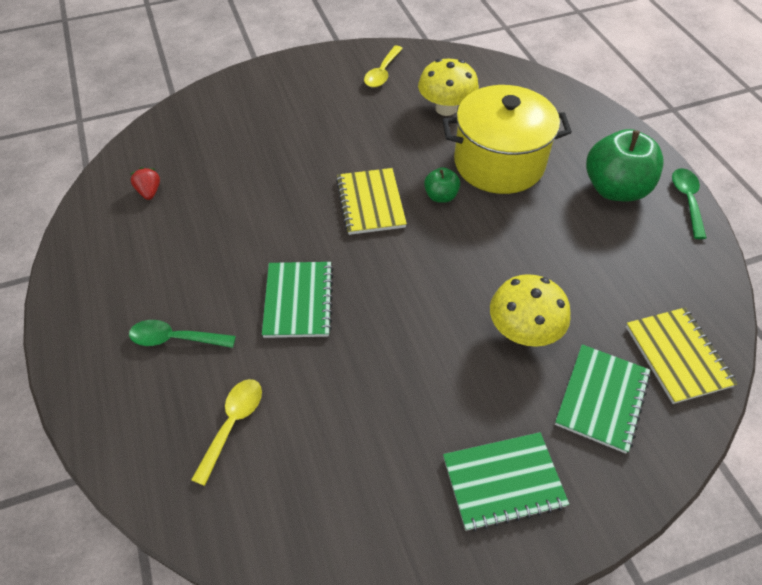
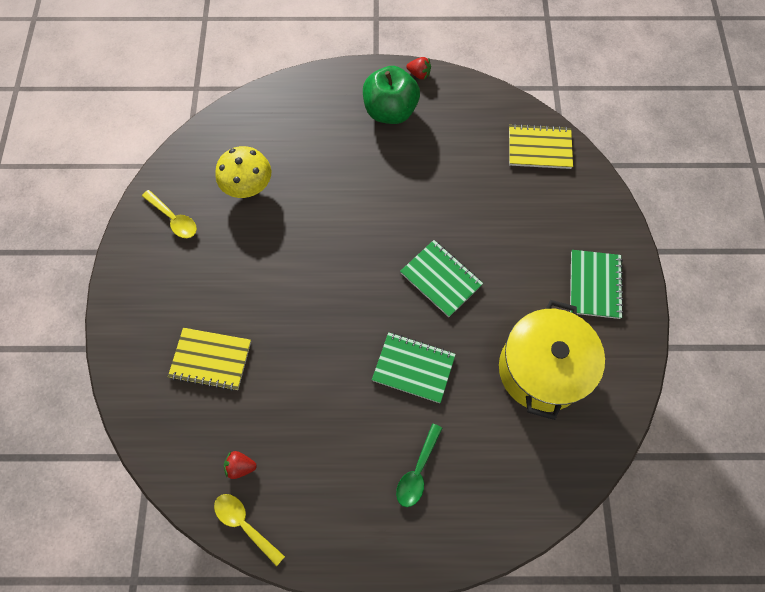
camera: 70 degrees left, 15 degrees up
yellow spoon [191,379,262,486] -> yellow spoon moved to [214,494,285,566]
yellow notebook [336,168,407,235] -> yellow notebook moved to [168,328,251,391]
green apple [424,167,460,203] -> none
yellow pot [442,85,572,194] -> yellow pot moved to [499,300,605,420]
yellow mushroom [490,274,571,347] -> none
green notebook [555,344,651,454] -> green notebook moved to [400,240,483,317]
green spoon [672,168,707,239] -> red strawberry [407,57,431,79]

